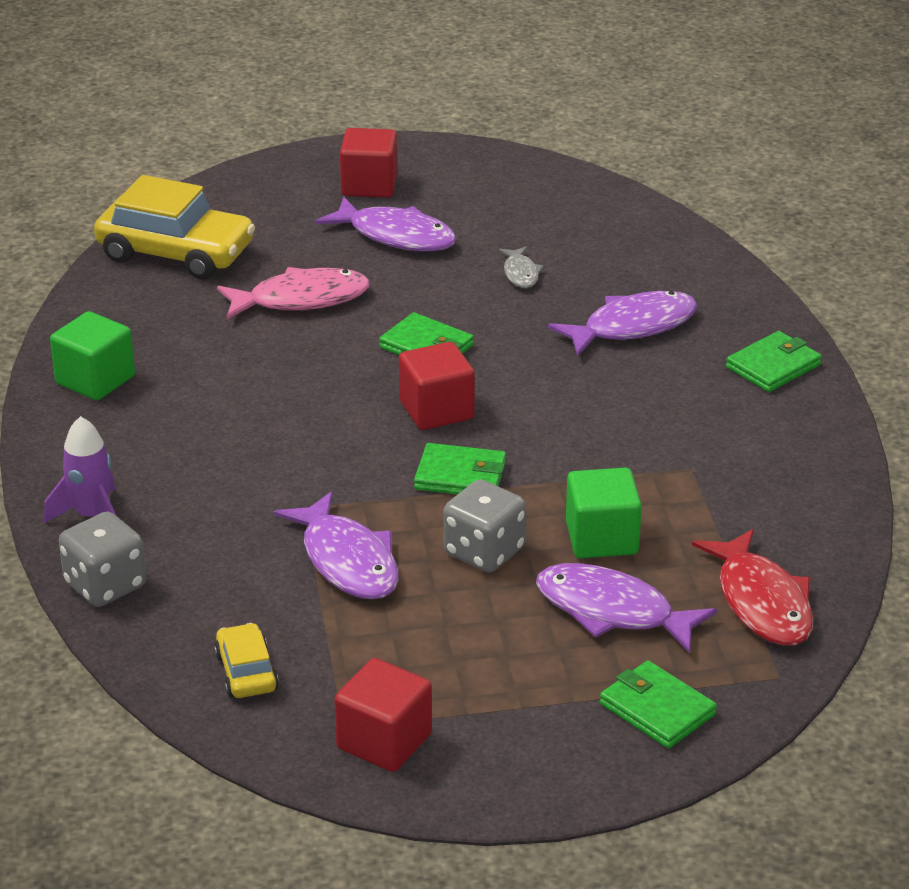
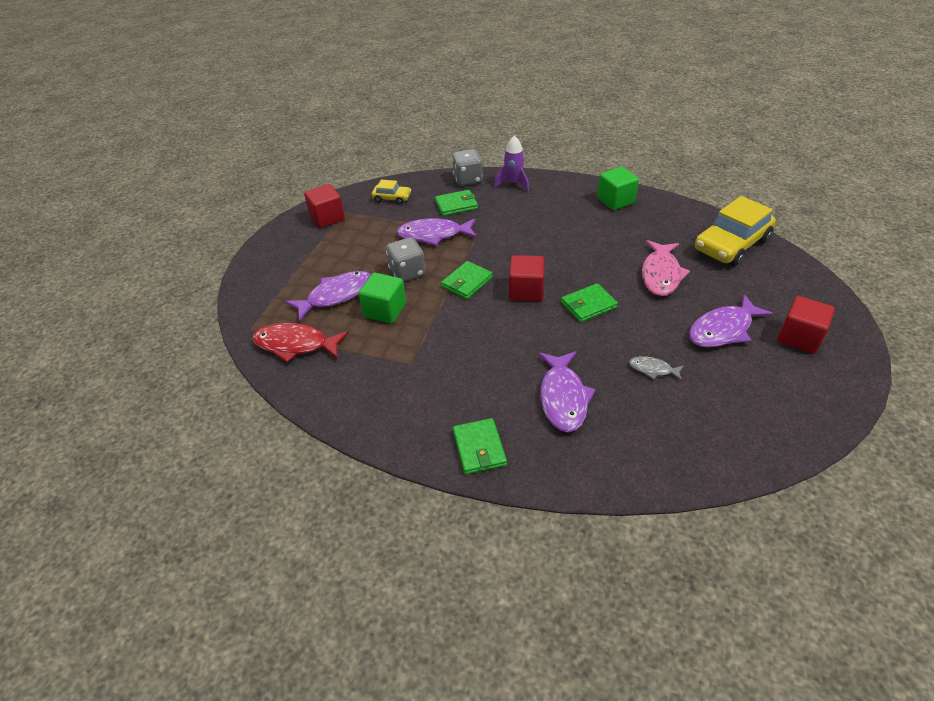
camera: 120 degrees right, 10 degrees up
green wallet [600,660,717,748] -> green wallet moved to [435,190,478,216]

